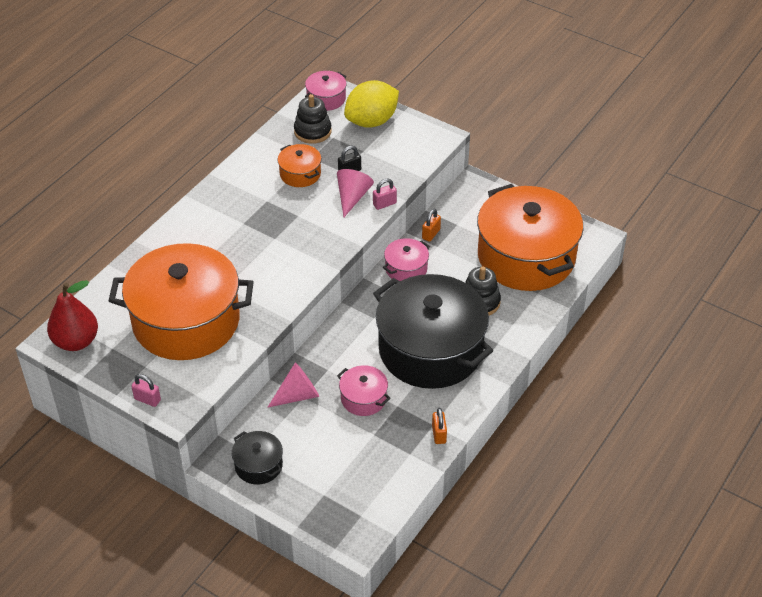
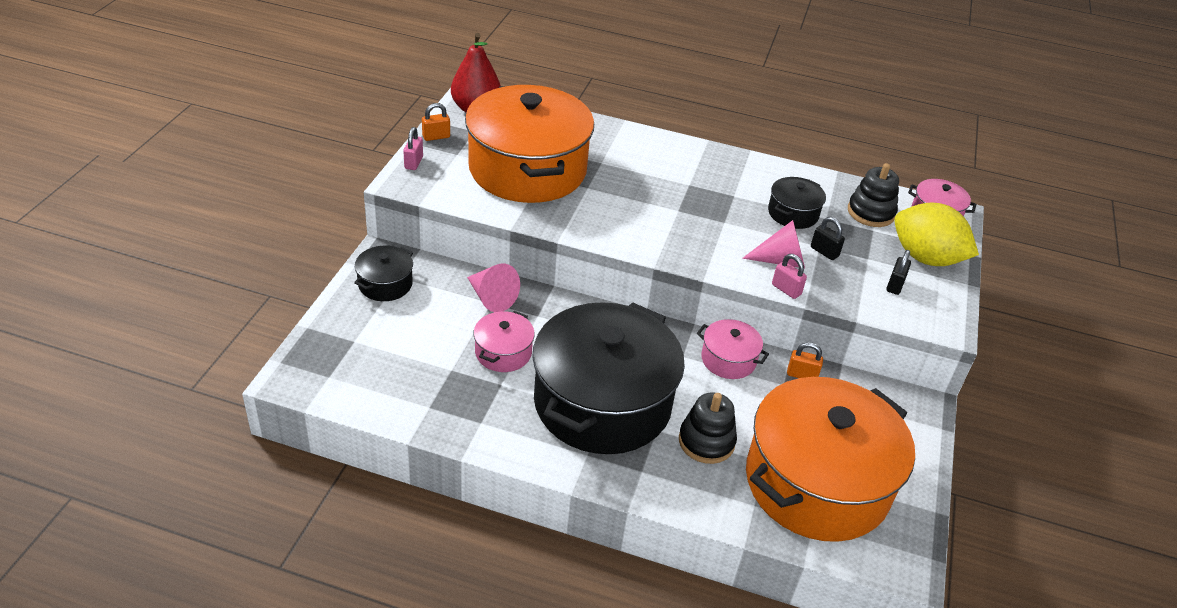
camera: 70 degrees right, 5 degrees down
orange pot [278,144,321,187] -> black pot [768,177,826,229]
orange padlock [432,408,447,444] -> orange padlock moved to [422,103,450,141]
none -> black padlock [886,250,911,295]

